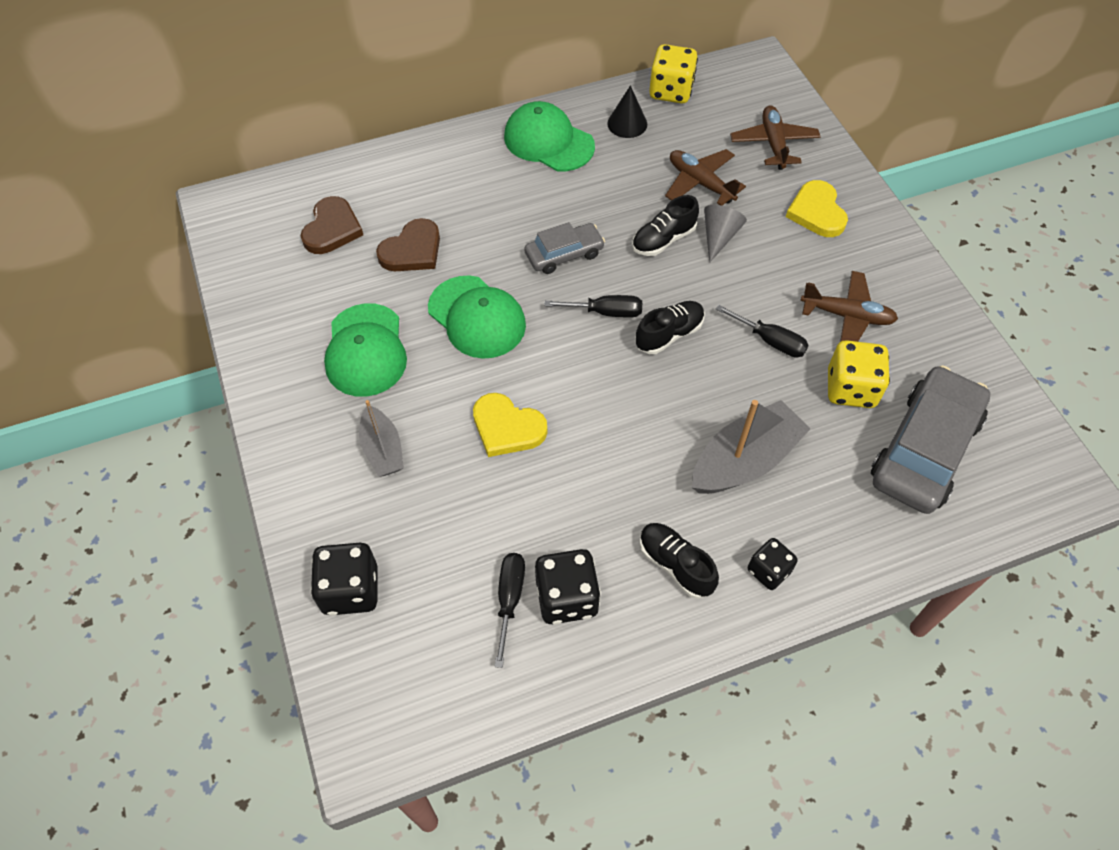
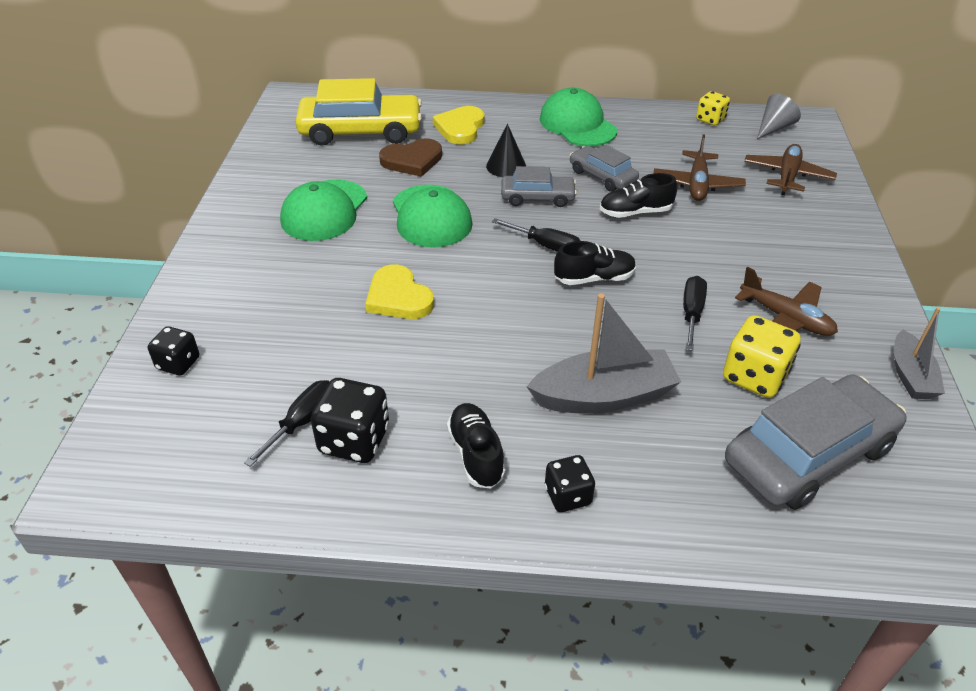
camera: 25 degrees right, 15 degrees down
brown heart [301,196,363,254] -> yellow car [296,78,422,146]
black dice [310,543,378,616] -> black dice [148,326,199,376], size x0.63
grey boat [359,400,404,477] -> grey boat moved to [894,307,945,399]
black cone [607,85,647,138] -> black cone moved to [486,124,526,177]
yellow dice [649,44,698,103] -> yellow dice [696,91,730,125], size x0.63
brown plane [665,149,746,206] -> brown plane turned 150 degrees counterclockwise [654,134,746,201]
grey cone [704,205,747,263] -> grey cone moved to [757,94,801,139]
black screwdriver [716,305,809,357] -> black screwdriver turned 135 degrees counterclockwise [683,276,707,351]
yellow heart [786,180,848,237] -> yellow heart moved to [433,106,484,145]
none -> grey car [570,145,639,192]

